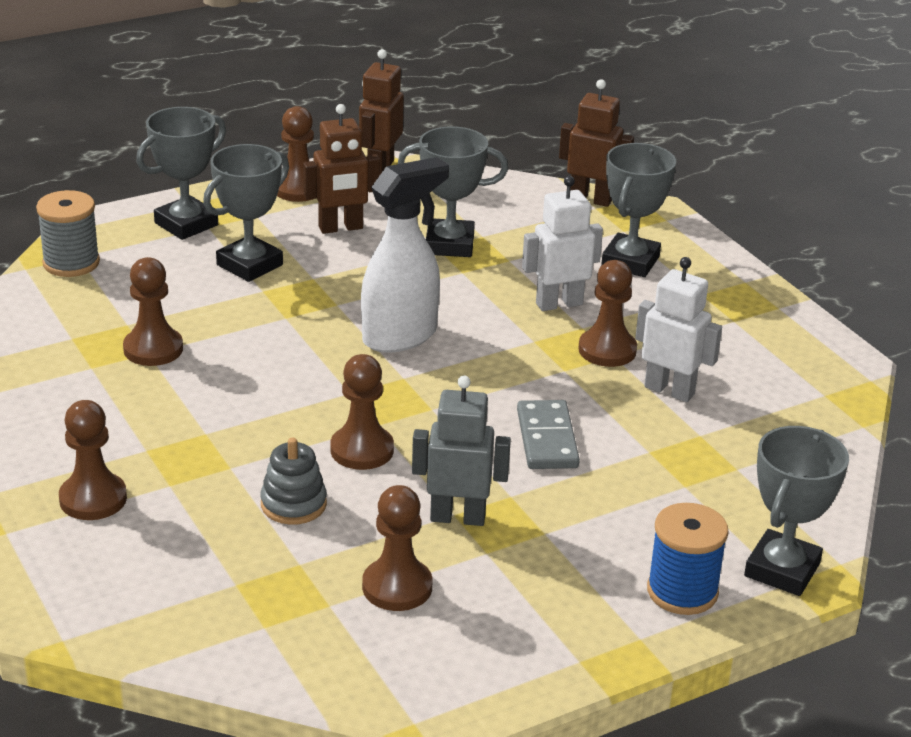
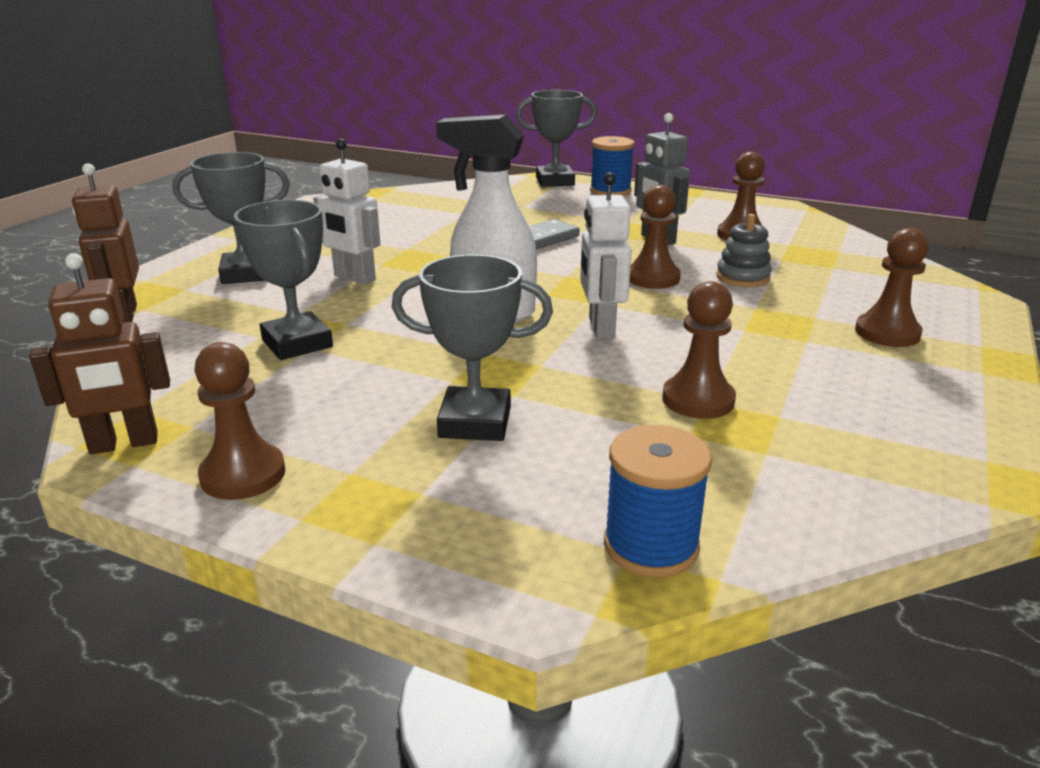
camera: 125 degrees left, 5 degrees down
grey spool [36,190,100,277] -> blue spool [604,425,712,578]
grey trophy [136,107,226,240] -> none
brown robot [303,104,380,234] -> none
brown pawn [578,260,637,367] -> none
white robot [635,257,722,402] -> white robot moved to [580,172,632,339]

